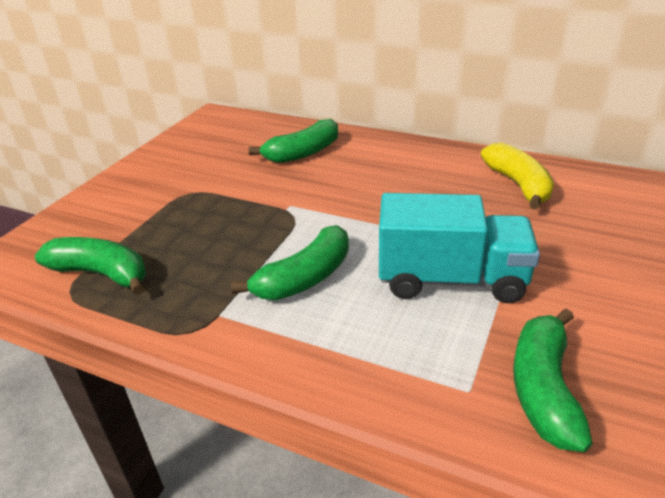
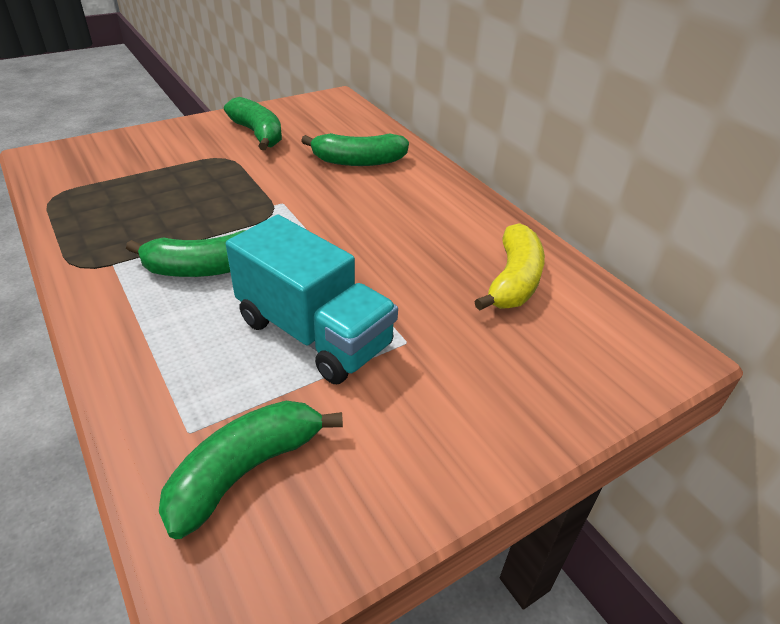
camera: 30 degrees right, 5 degrees up
green banana [35,237,146,295] -> green banana moved to [224,97,282,150]

